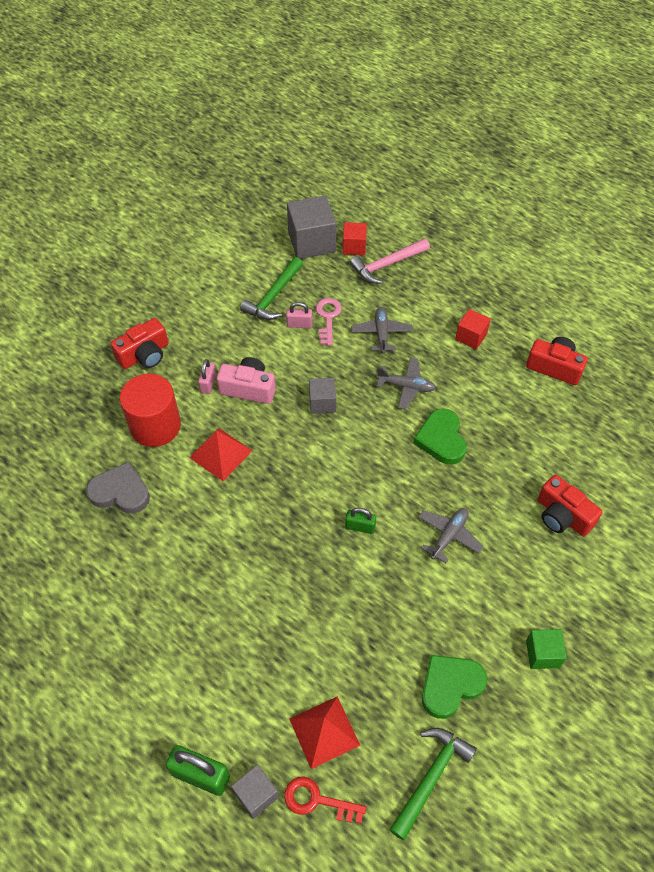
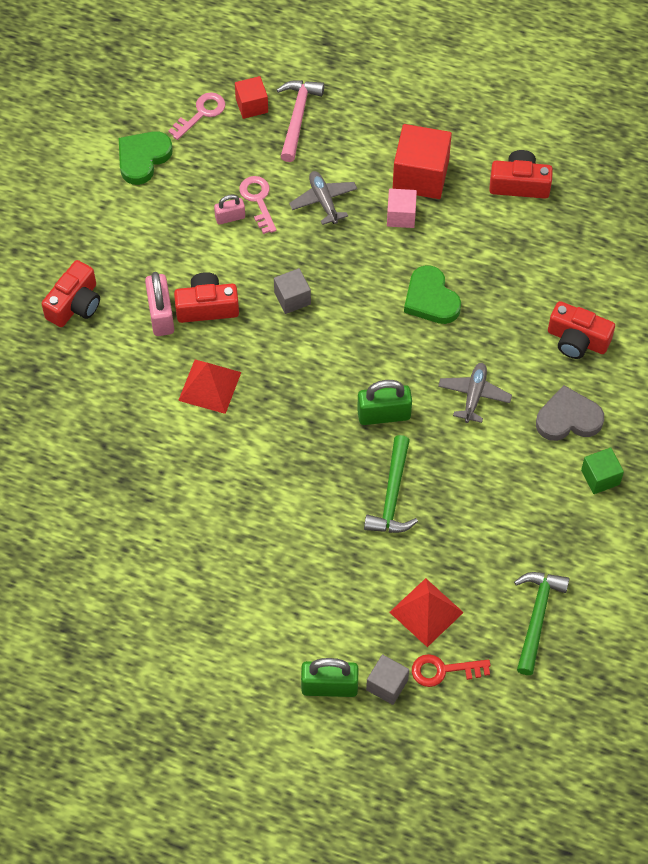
camera: 20 degrees left, 5 degrees up
grey heart [86,462,150,514] -> grey heart moved to [536,385,604,441]
red cylinder [120,374,181,447] -> none
pink padlock [198,359,216,394] -> pink padlock [145,272,174,336], size x1.68
pink camera [217,357,276,404] -> red camera [174,272,239,323]
green hammer [240,257,303,320] -> green hammer moved to [364,435,418,533]
grey cube [287,196,336,259] -> pink key [168,93,225,140]
green padlock [345,508,376,534] -> green padlock [357,380,412,425], size x1.68
pink hammer [350,238,430,284] -> pink hammer turned 150 degrees clockwise [277,80,324,162]
grey plane [376,357,436,410] -> none
green heart [422,655,487,719] -> green heart moved to [119,131,173,185]
red cube [455,309,491,349] -> red cube [393,124,452,199], size x1.79
none -> pink cube [387,189,417,228]

